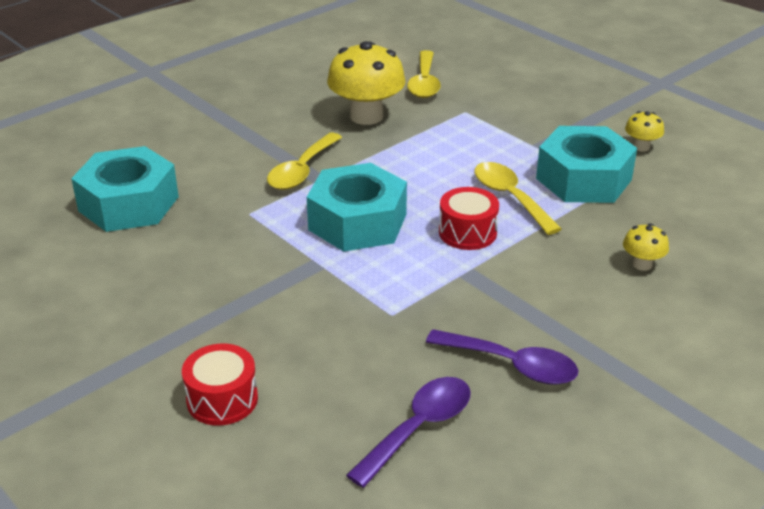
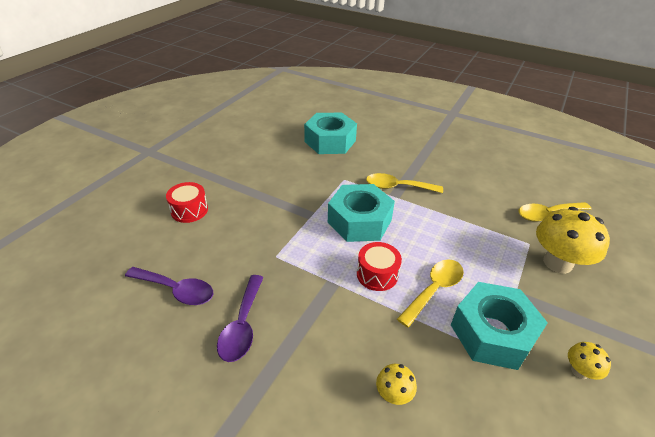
camera: 70 degrees right, 5 degrees up
yellow mushroom [327,41,406,125] -> yellow mushroom moved to [536,207,610,274]

